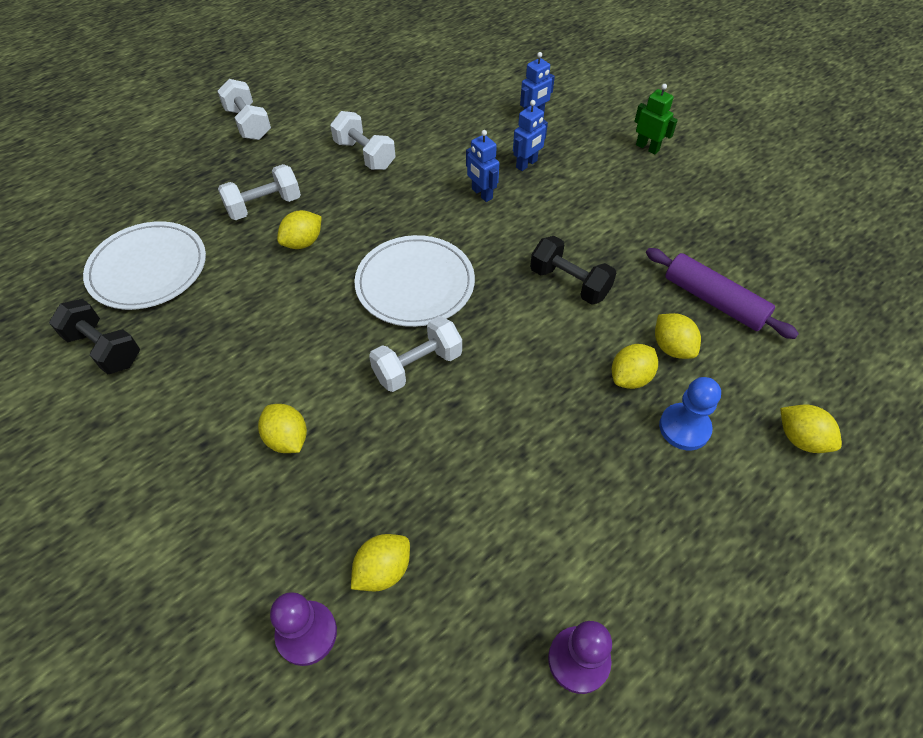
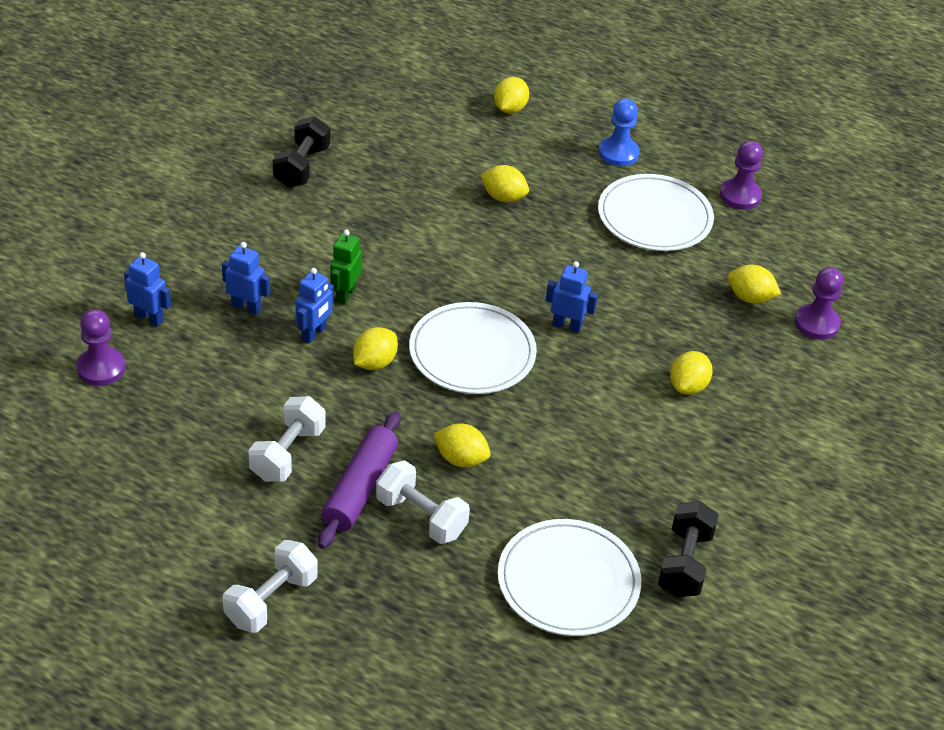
camera: 115 degrees left, 10 degrees down
white dumbbell [369,316,462,392] -> blue robot [546,261,598,333]
black dumbbell [530,236,616,305] -> black dumbbell moved to [273,116,330,188]
green robot [634,84,678,154] -> green robot moved to [330,230,362,305]
purple rolling pin [646,248,799,339] -> purple rolling pin moved to [318,411,400,549]
yellow lemon [655,313,701,359] -> yellow lemon moved to [353,327,398,370]
blue pawn [659,377,721,450] -> blue pawn moved to [599,98,640,166]
none -> purple pawn [76,309,125,386]
none -> white plate [598,174,714,251]

